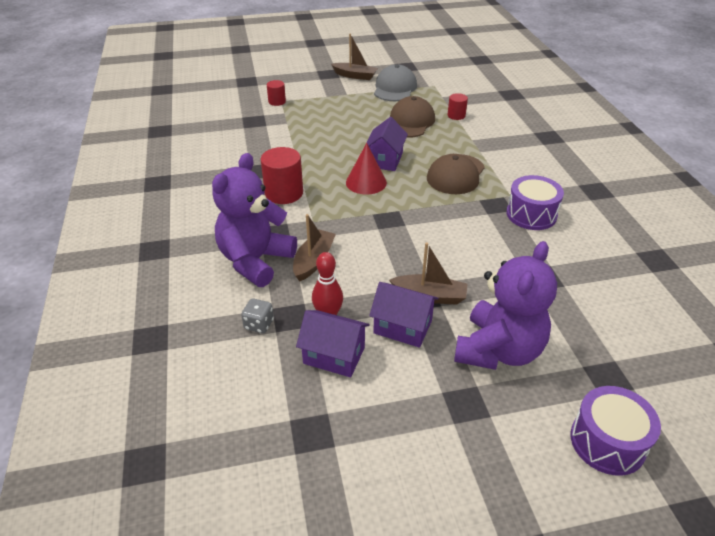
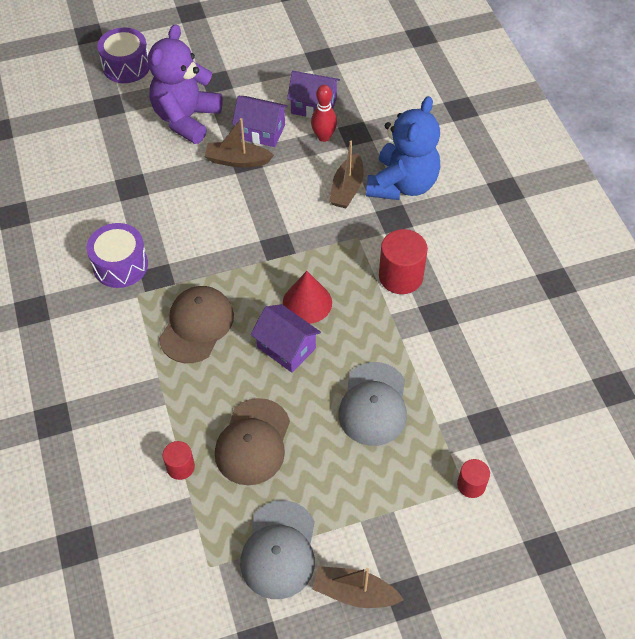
camera: 175 degrees right, 15 degrees up
purple teddy bear [212,153,297,287] -> blue teddy bear [366,96,440,200]
grey dice [241,299,274,333] -> none
purple house [367,117,408,171] -> purple house turned 60 degrees counterclockwise [250,304,321,373]
none -> grey cap [339,362,407,446]

